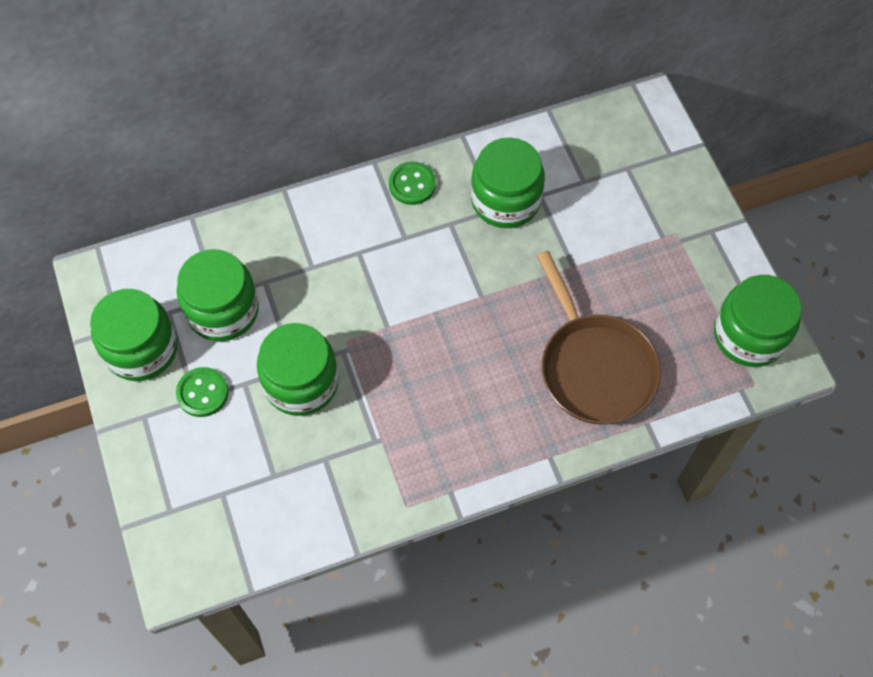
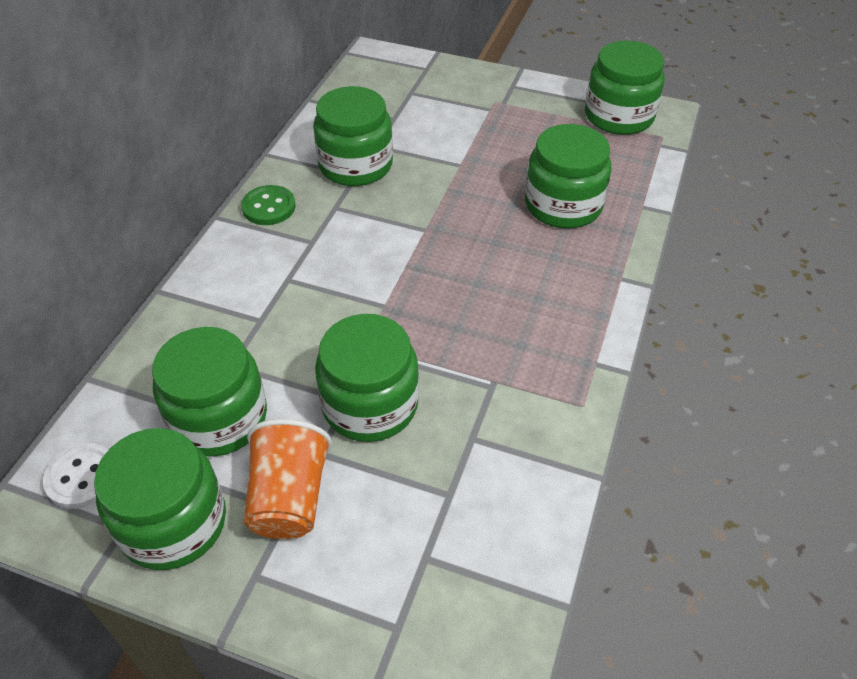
camera: 50 degrees left, 15 degrees down
green button [176,367,229,417] -> orange cup [244,419,332,539]
brown pan [537,251,661,425] -> green jar [525,124,611,229]
none -> white button [43,443,108,509]

